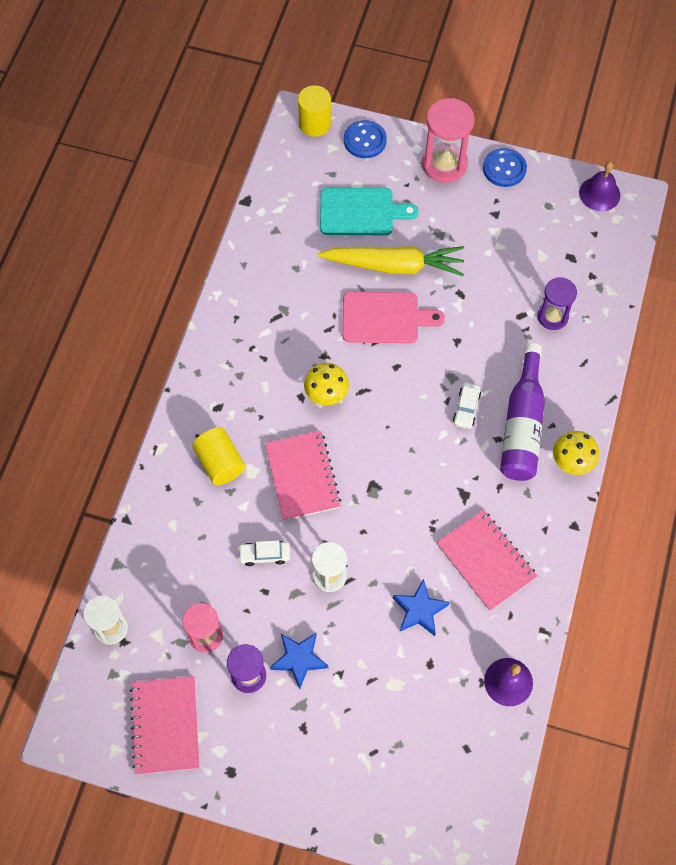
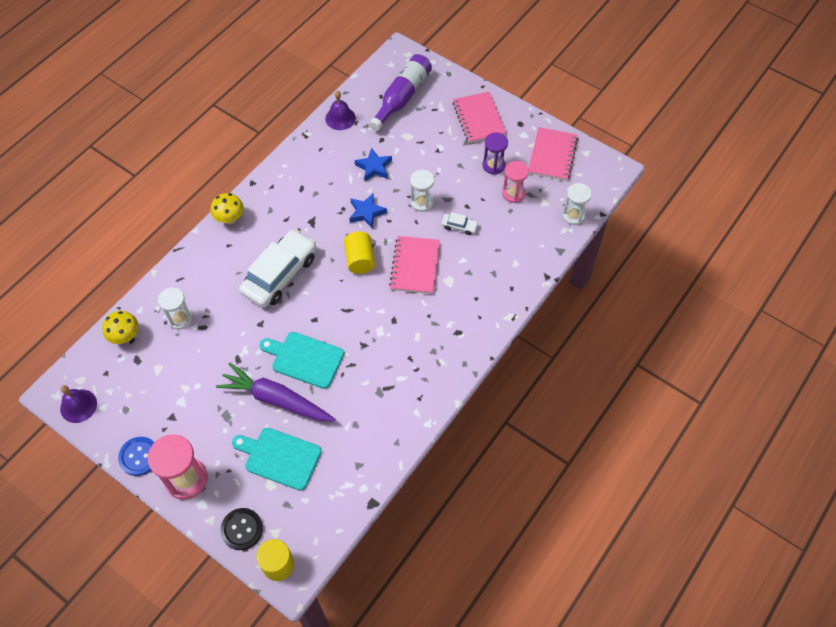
camera: 160 degrees left, 5 degrees down
yellow cylinder [192,427,245,485] -> yellow cylinder moved to [344,232,375,274]
blue star [270,633,328,689] -> blue star moved to [349,193,387,229]
yellow mushroom [304,363,349,405] -> yellow mushroom moved to [102,311,139,344]
yellow carrot [317,246,464,276] -> purple carrot [216,363,336,421]
pink cutting board [342,291,445,344] -> turquoise cutting board [260,332,344,389]
blue button [344,120,387,158] -> black button [220,508,263,550]
pink notebook [437,510,538,611] -> pink notebook moved to [453,92,507,143]
white car [453,382,481,429] -> white car [239,229,317,308], size x2.39
purple bottle [500,343,545,481] -> purple bottle moved to [369,54,432,131]
purple hourglass [537,277,577,330] -> white hourglass [158,288,193,330]

